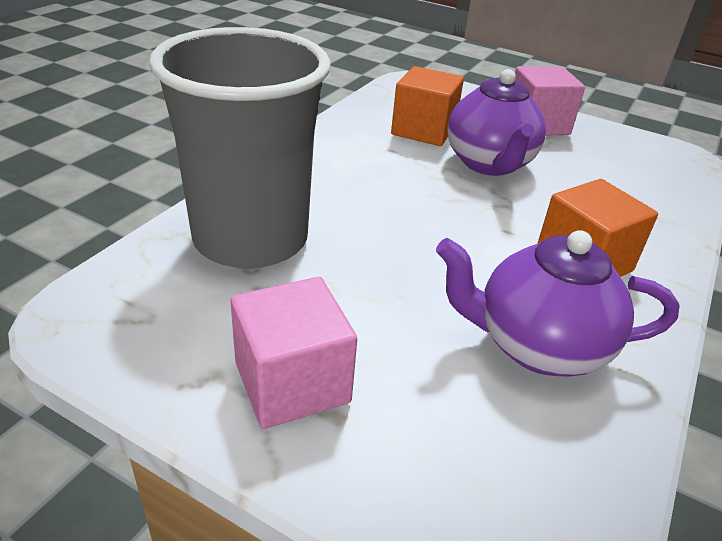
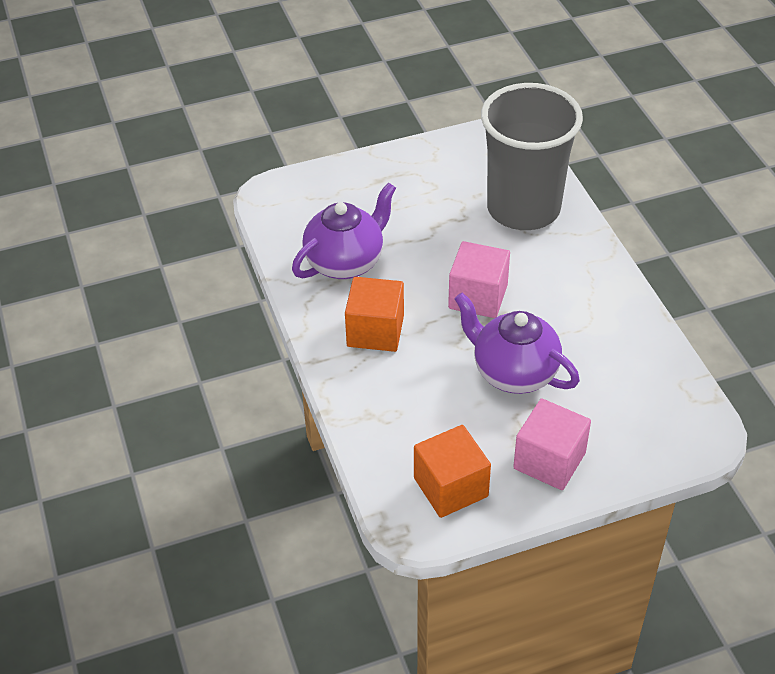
camera: 135 degrees right, 10 degrees up
pink cube [230,277,357,429] -> pink cube moved to [448,241,510,318]
orange cube [391,66,464,146] -> orange cube moved to [414,425,491,518]

